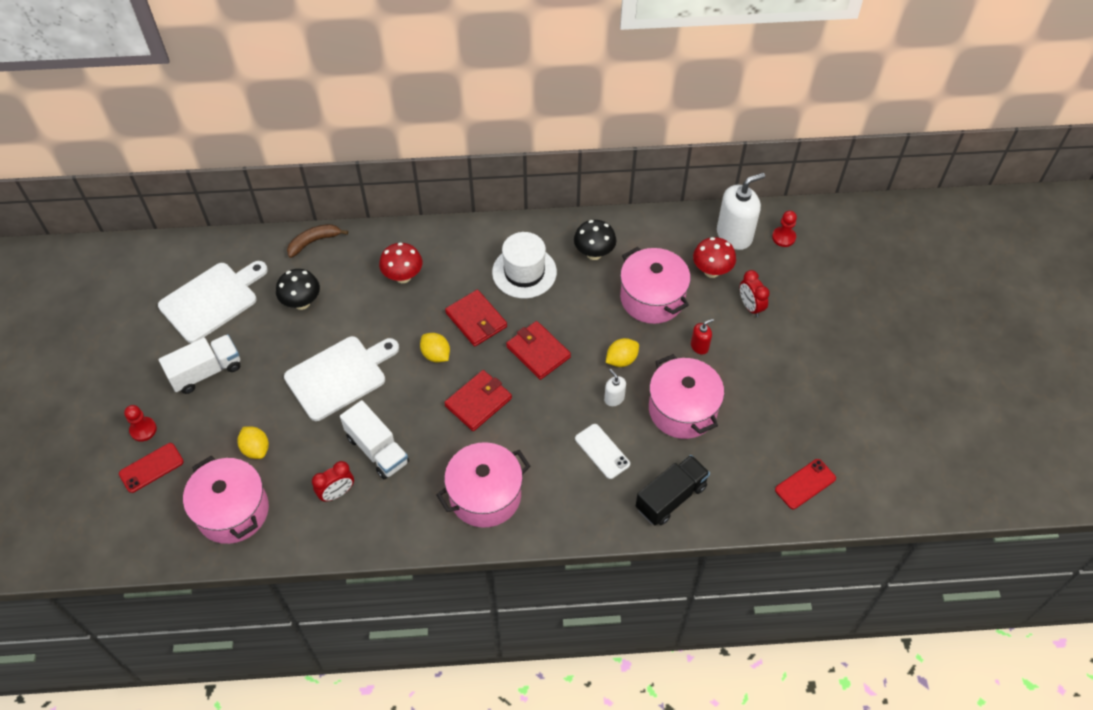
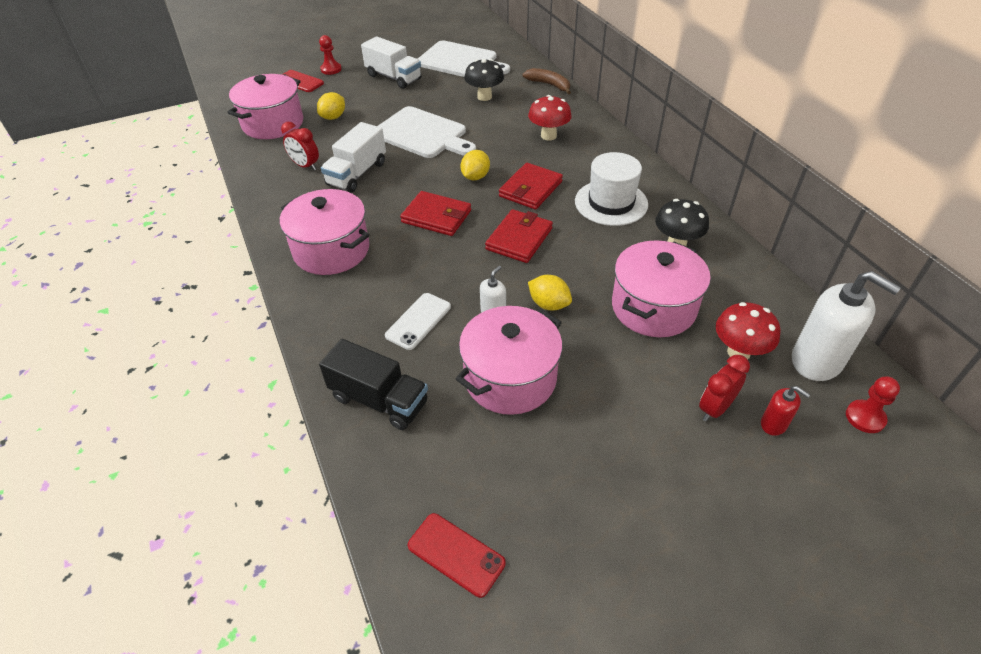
camera: 70 degrees right, 10 degrees down
red soap dispenser [691,319,714,354] -> red soap dispenser moved to [761,386,810,436]

